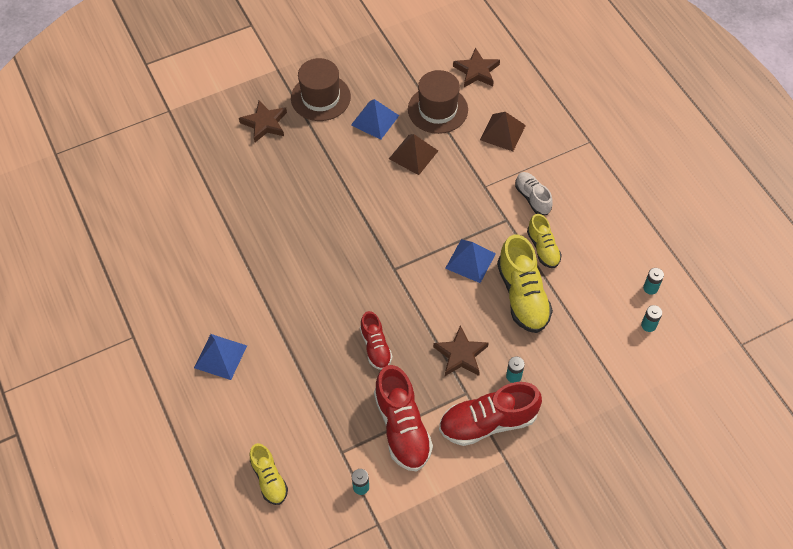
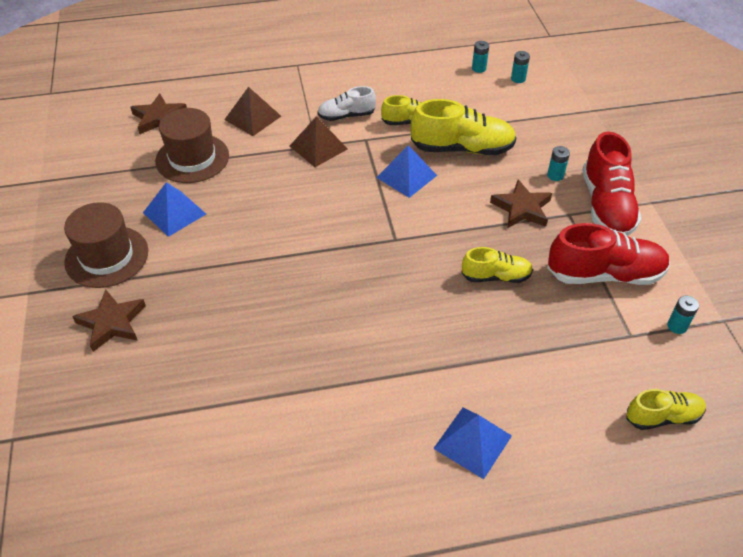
camera: 75 degrees left, 10 degrees down
red shoe [360,311,392,370] -> yellow shoe [462,247,533,283]
brown pyramid [389,134,438,175] -> brown pyramid moved to [290,116,348,167]

